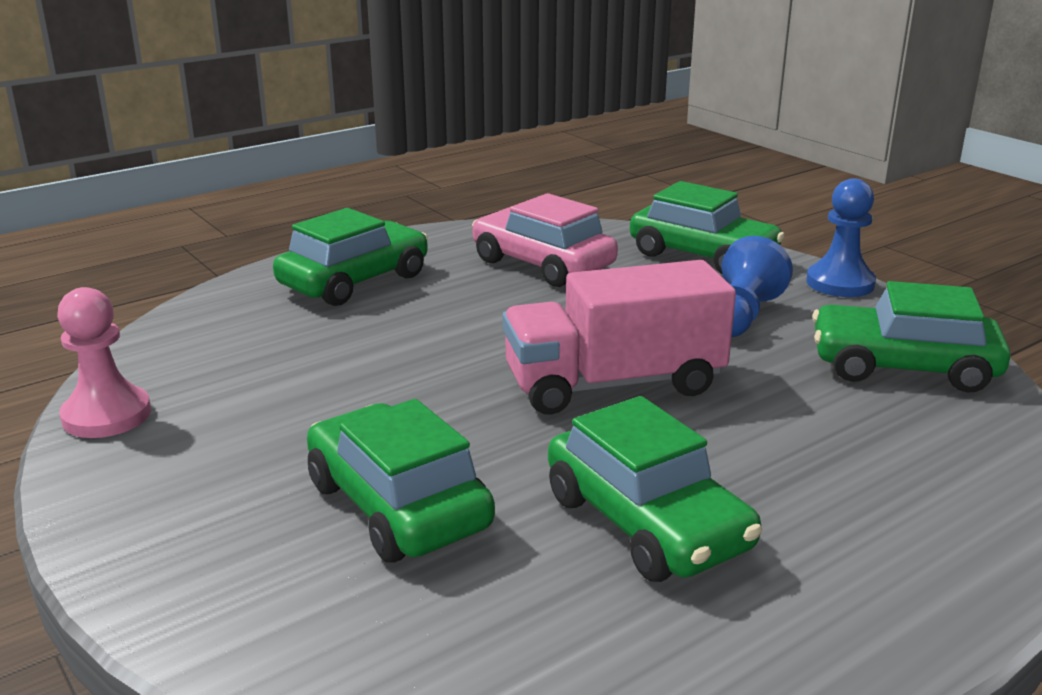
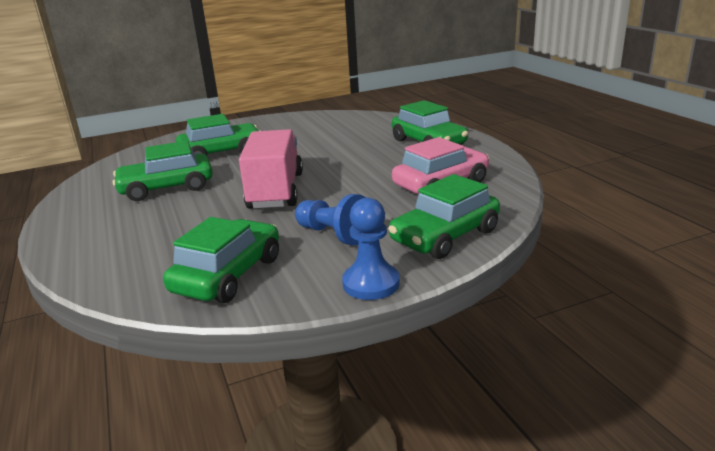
camera: 105 degrees right, 0 degrees up
pink pawn [57,287,151,438] -> none

